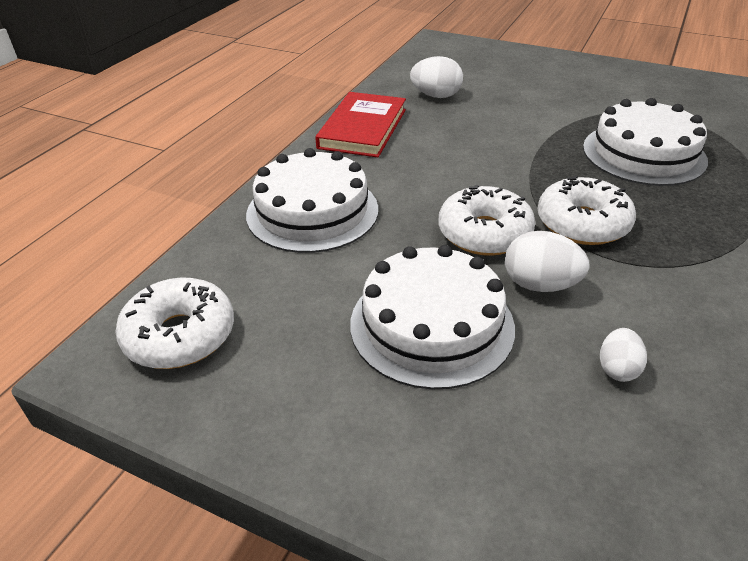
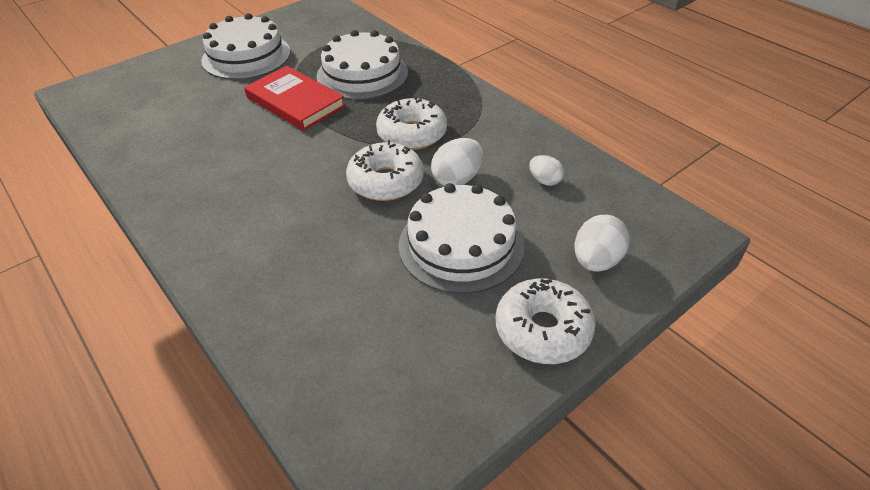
camera: 65 degrees left, 5 degrees up
white donut [115,278,234,369] -> white donut moved to [496,279,595,364]
white cake [246,148,378,253] -> white cake moved to [201,13,291,80]
red book [315,92,406,157] -> red book moved to [244,66,346,131]
white egg [410,56,463,98] -> white egg moved to [575,215,630,272]

